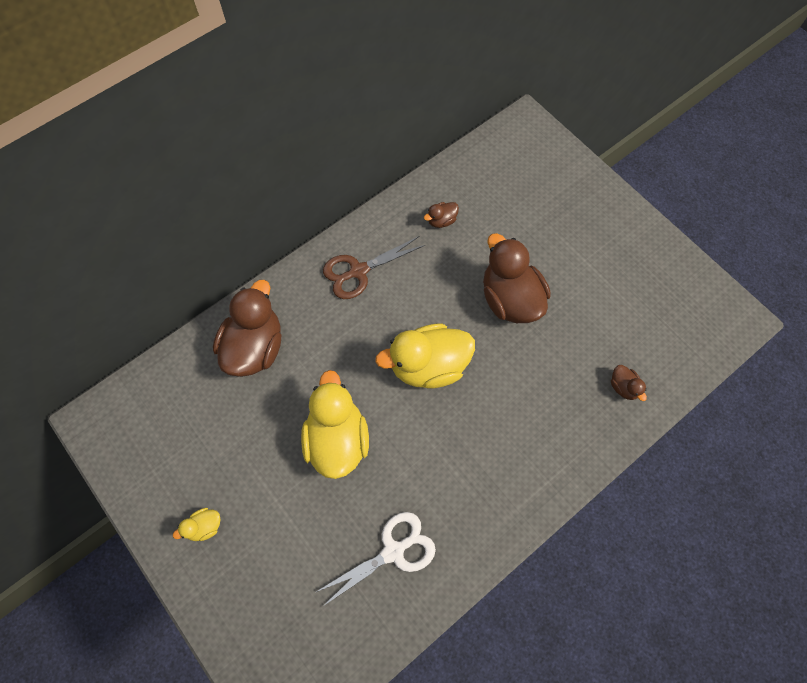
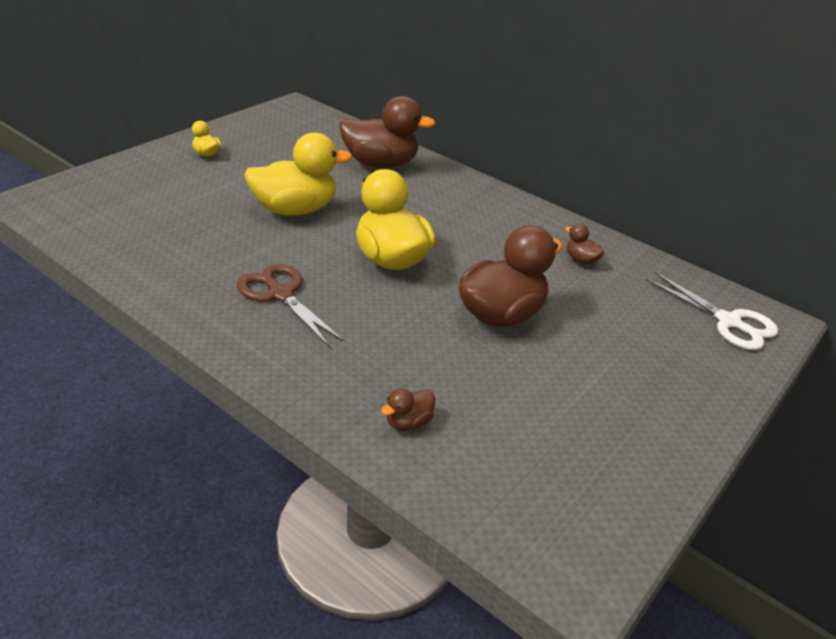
camera: 75 degrees right, 30 degrees down
white scissors [316,512,436,607] -> white scissors moved to [646,272,778,350]
brown scissors [323,236,425,299] -> brown scissors moved to [237,264,344,347]

